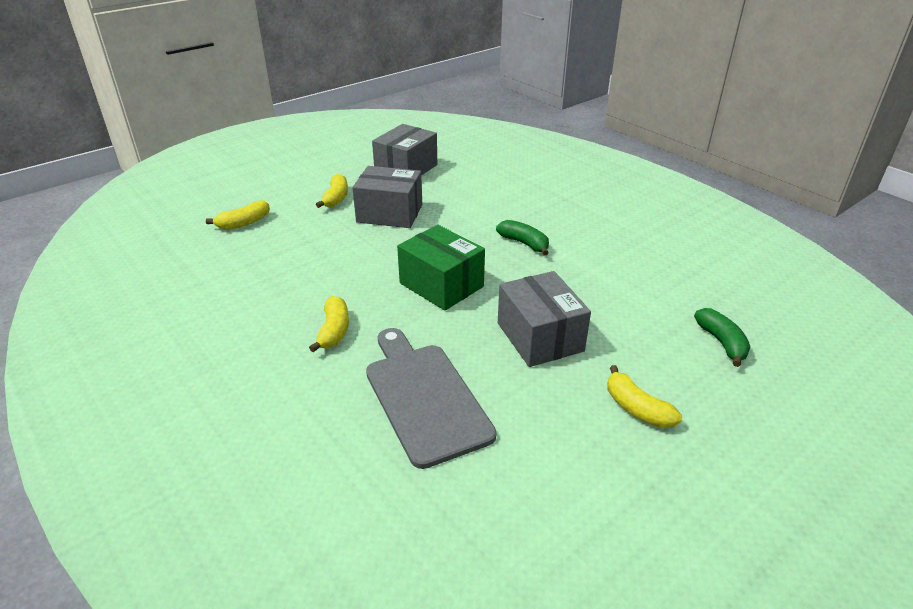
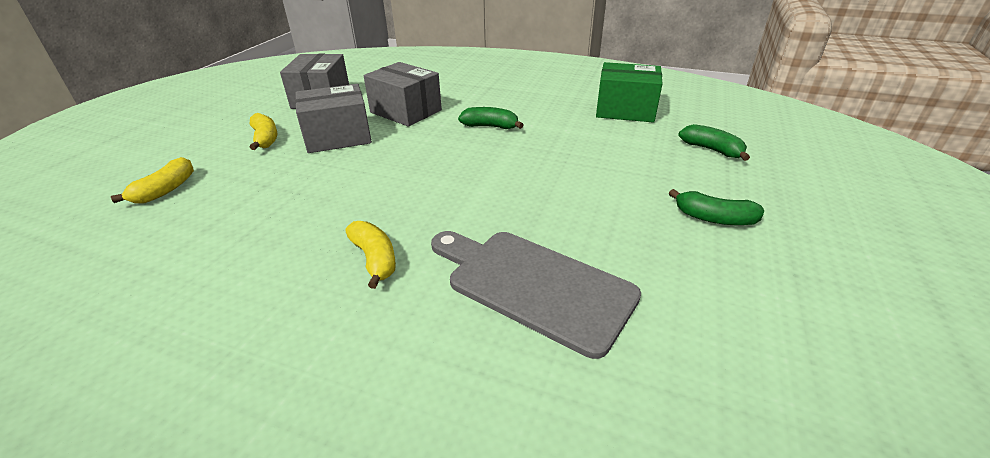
camera: 30 degrees left, 0 degrees up
green box [397,225,485,310] -> green box moved to [596,62,663,123]
grey box [498,271,591,367] -> grey box moved to [364,62,442,127]
yellow banana [608,365,682,428] -> green banana [669,189,764,225]

